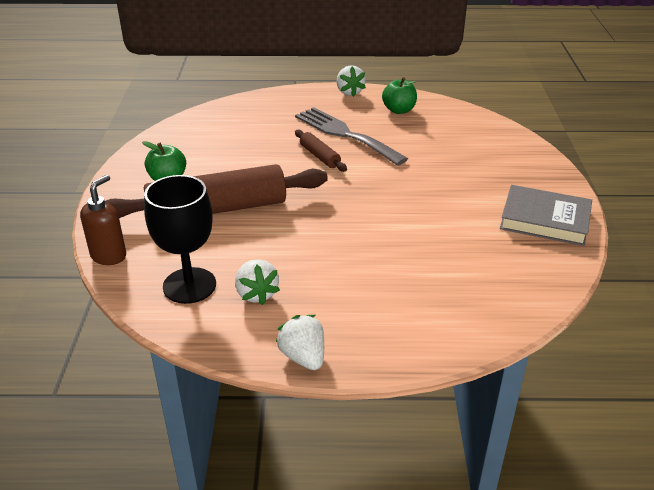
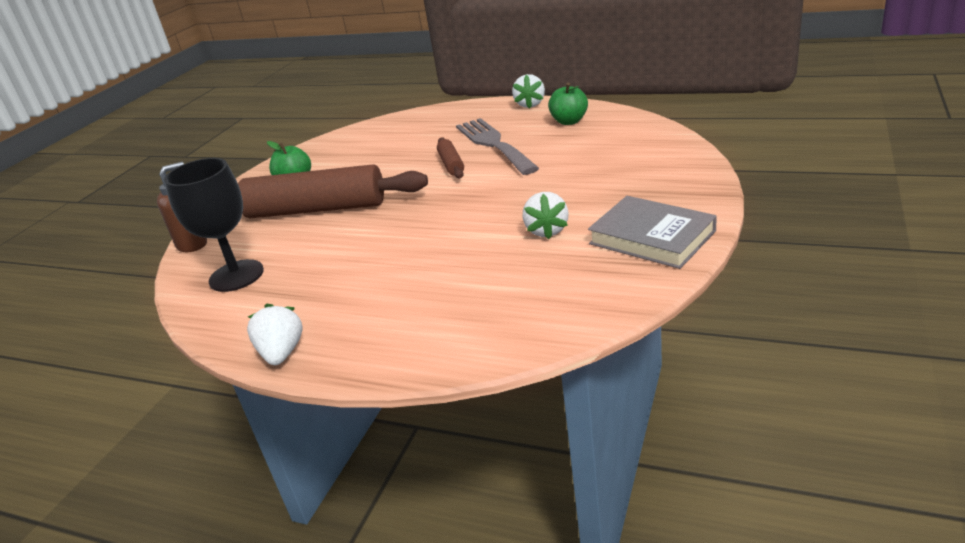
camera: 25 degrees right, 5 degrees down
white strawberry [235,259,280,305] -> white strawberry moved to [523,192,569,239]

